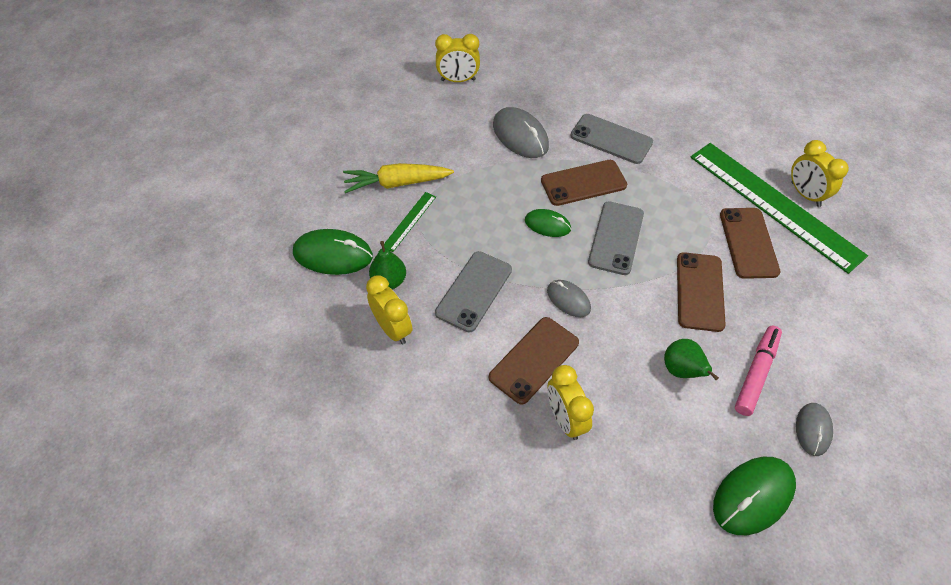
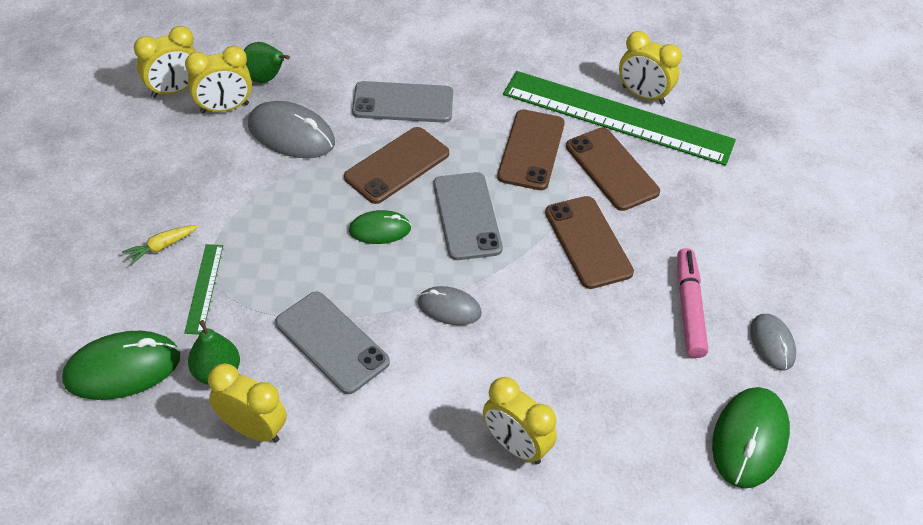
camera: 30 degrees left, 5 degrees down
yellow carrot [343,163,454,193] -> yellow carrot [122,225,199,265], size x0.51
grey phone [435,251,512,332] -> grey phone turned 45 degrees counterclockwise [275,292,390,394]
brown phone [489,317,579,405] -> brown phone moved to [497,109,565,190]
green pear [664,339,719,380] -> green pear moved to [244,42,290,83]
none -> yellow clock [185,46,252,113]

